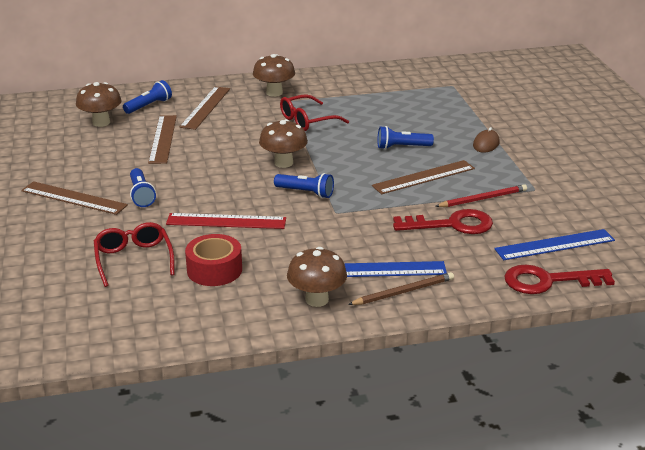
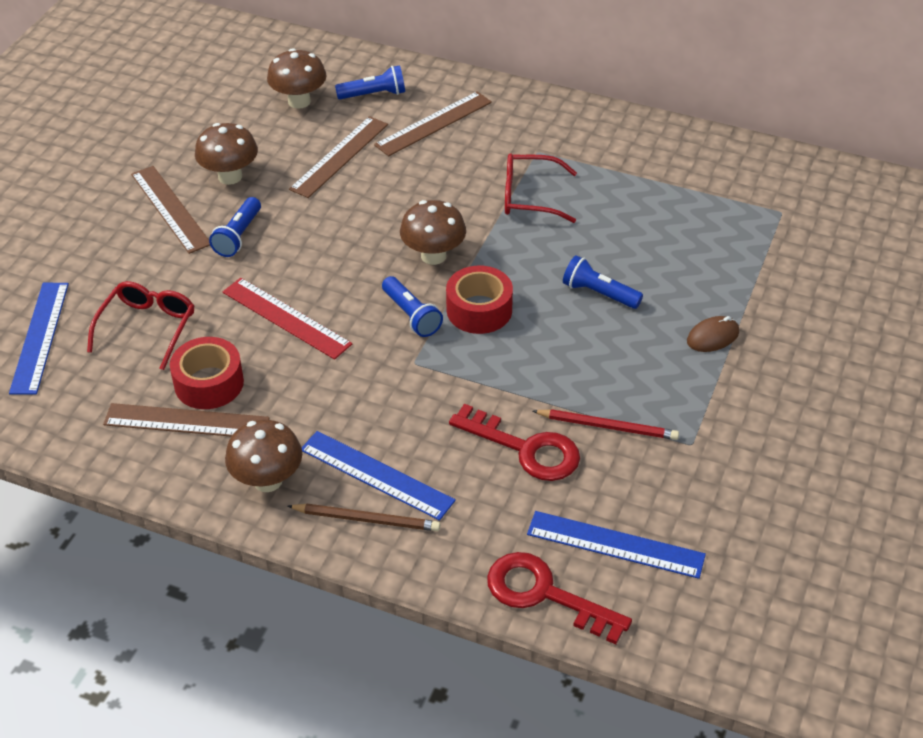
camera: 35 degrees right, 15 degrees up
brown mushroom [253,54,295,97] -> brown mushroom moved to [195,123,258,185]
brown ruler [372,160,475,194] -> brown ruler moved to [103,403,269,436]
none -> blue ruler [9,283,69,395]
none -> red tape [446,266,513,334]

